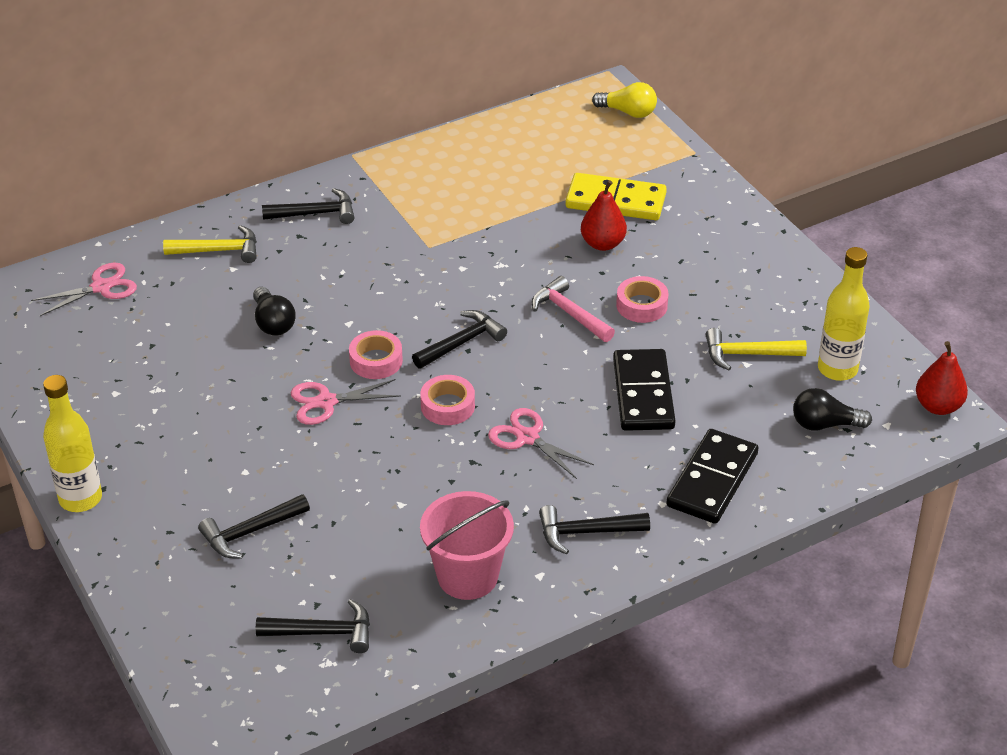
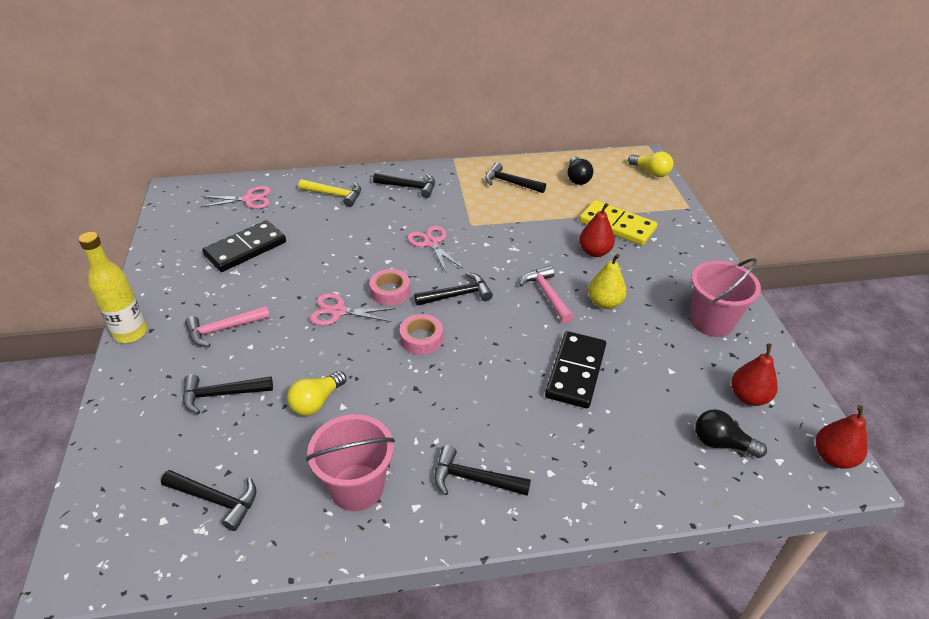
camera: 20 degrees right, 0 degrees up
black light bulb [253,287,296,336] -> black light bulb moved to [567,156,594,185]
pink scissors [488,408,594,479] -> pink scissors moved to [407,226,462,272]
pink tape [616,276,669,323] -> yellow pear [588,254,627,309]
black domino [666,429,759,524] -> black domino moved to [202,220,286,272]
yellow hammer [706,328,807,370] -> none
yellow bottle [818,247,870,381] -> red pear [731,343,778,406]
none -> pink hammer [185,306,270,347]
none -> yellow light bulb [287,371,347,416]
none -> black hammer [485,162,546,193]
none -> pink bucket [690,258,761,337]

